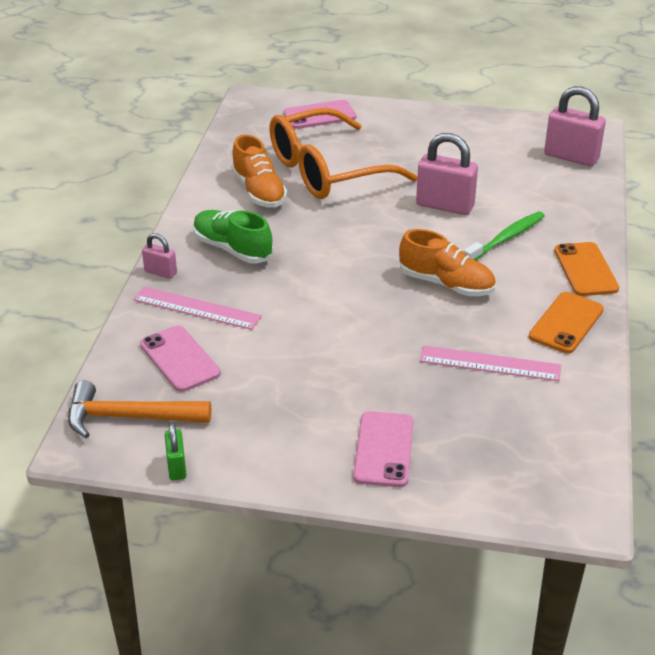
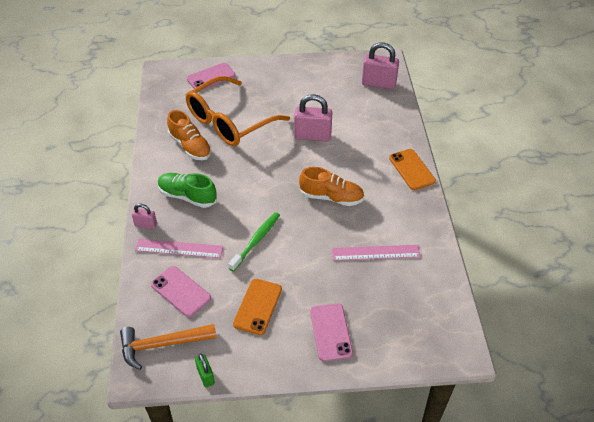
camera: 15 degrees left, 10 degrees up
green toothbrush [463,211,545,260] -> green toothbrush moved to [228,212,280,272]
orange phone [529,292,604,354] -> orange phone moved to [233,279,282,335]

